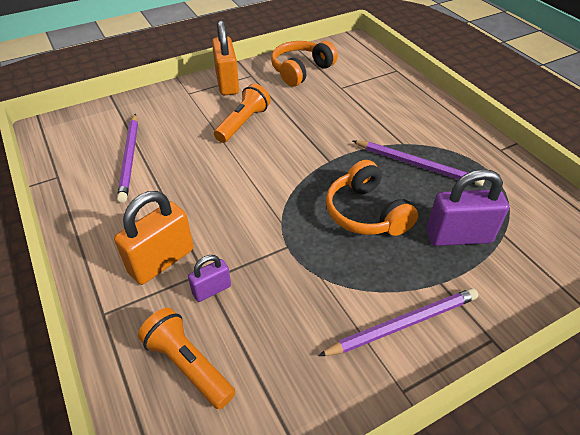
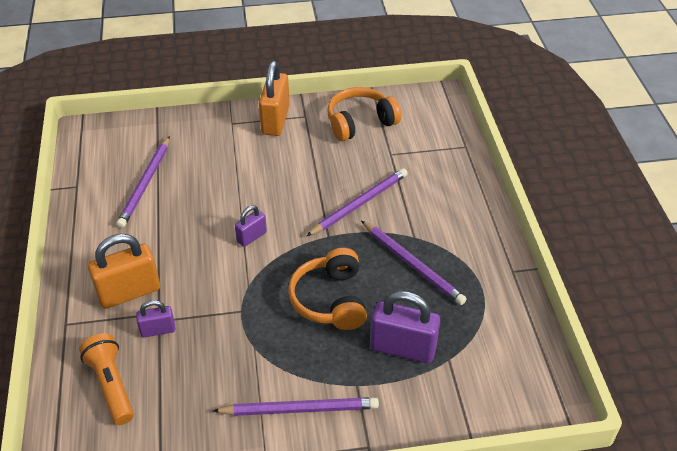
camera: 20 degrees right, 0 degrees up
orange flashlight [214,84,271,143] -> none
none -> purple padlock [235,205,267,247]
none -> purple pencil [307,168,408,236]

